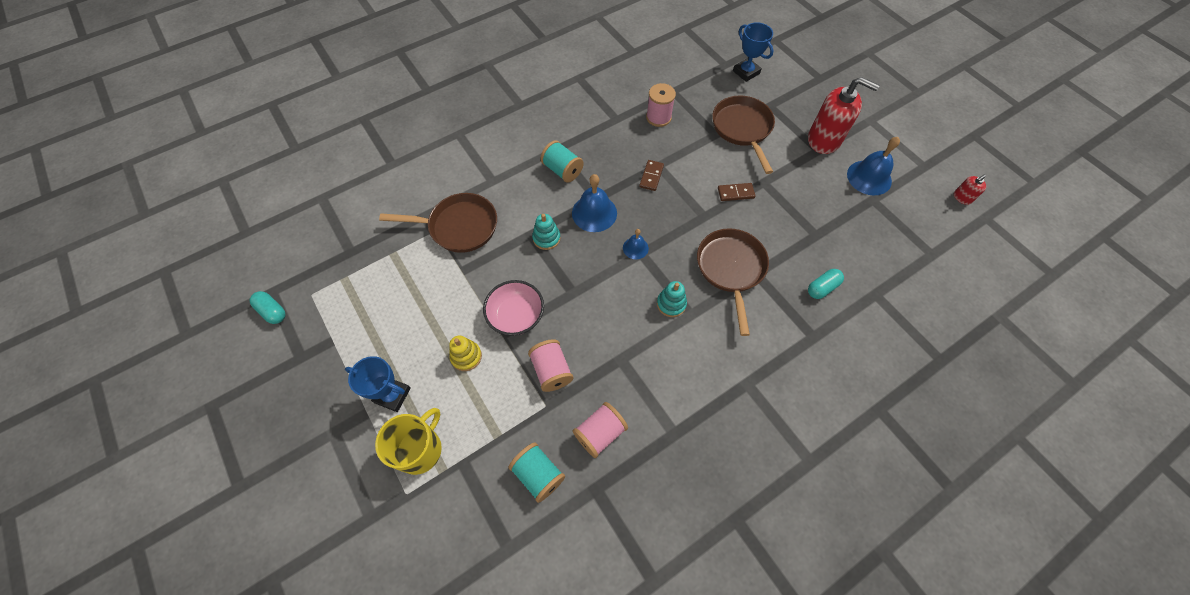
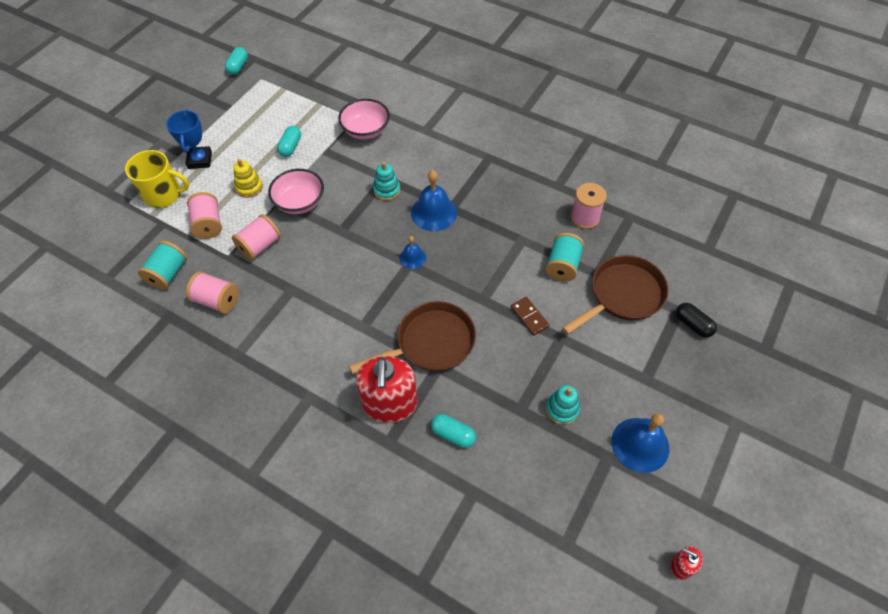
camera: 65 degrees right, 5 degrees down
brown pan [379,193,497,253] -> pink bowl [338,99,390,139]
turquoise spool [540,140,584,183] -> turquoise spool moved to [545,233,584,282]
brown domino [639,160,664,191] -> none
turquoise stacking toy [657,281,687,317] -> turquoise stacking toy moved to [546,385,580,425]
blue trophy [733,22,773,82] -> none
red soap dispenser [808,77,880,154] -> red soap dispenser moved to [356,356,418,423]
none -> pink spool [187,192,222,239]
none -> turquoise capsule [277,126,301,157]
none -> black capsule [676,303,717,338]

